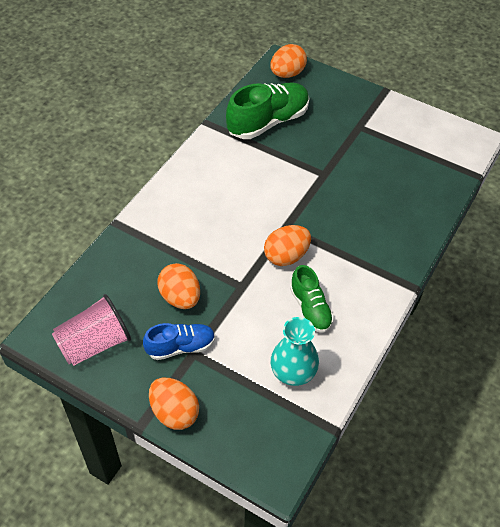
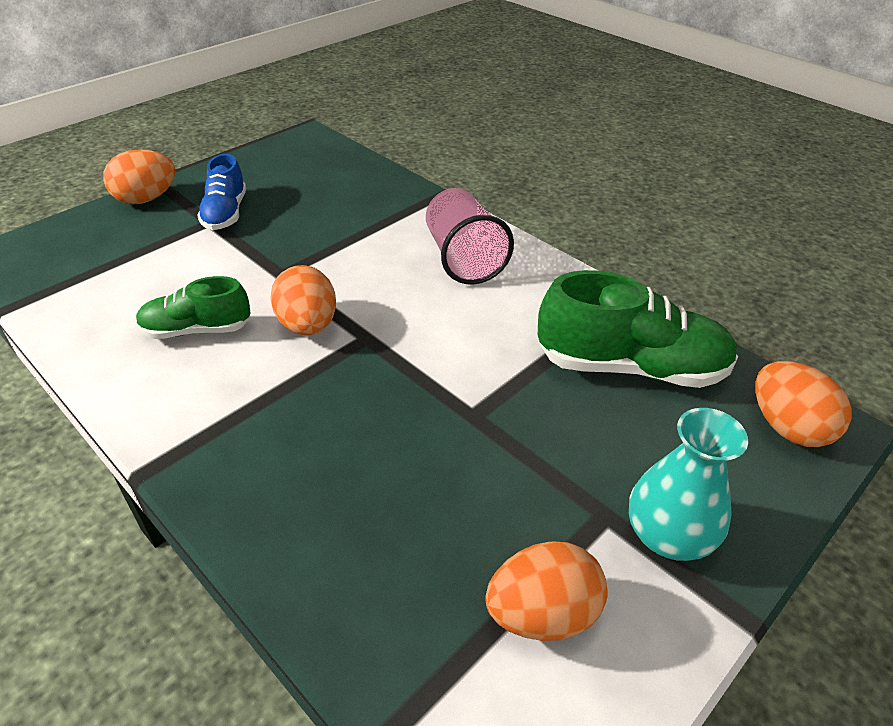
camera: 105 degrees right, 10 degrees down
pink cup [52,294,131,366] -> pink cup moved to [426,188,514,285]
orange egg [157,263,200,309] -> orange egg moved to [485,542,608,641]
green shoe [226,83,309,139] -> green shoe turned 60 degrees counterclockwise [538,270,738,388]
turquoise vase [270,317,319,386] -> turquoise vase moved to [629,408,748,561]

